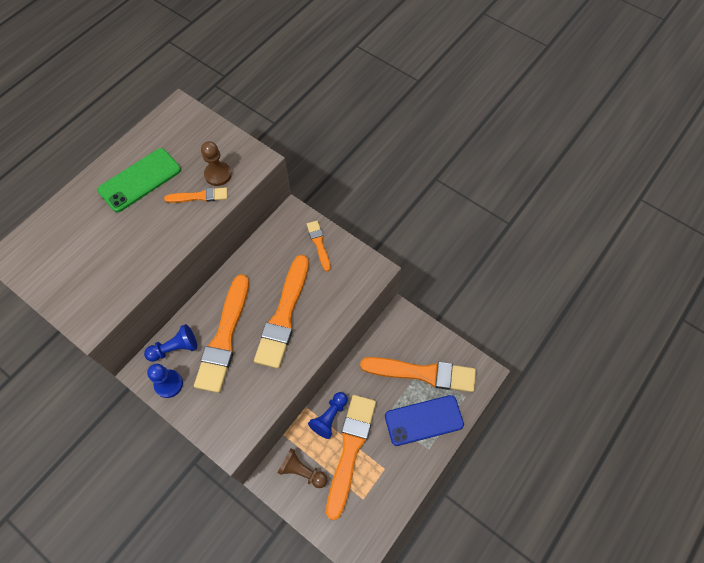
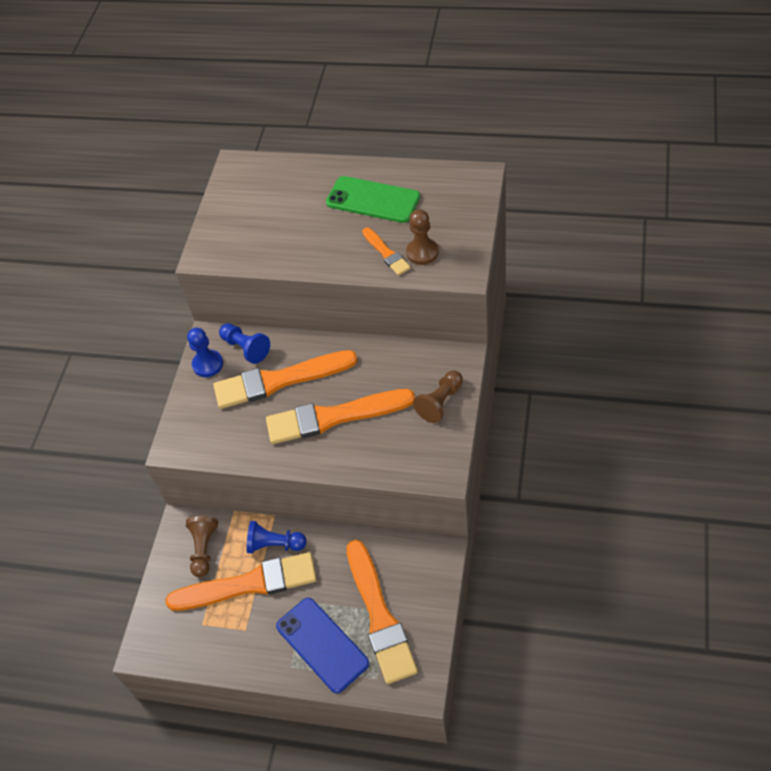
camera: 70 degrees right, 10 degrees down
orange brush [307,221,331,271] -> brown pawn [413,371,463,423]

